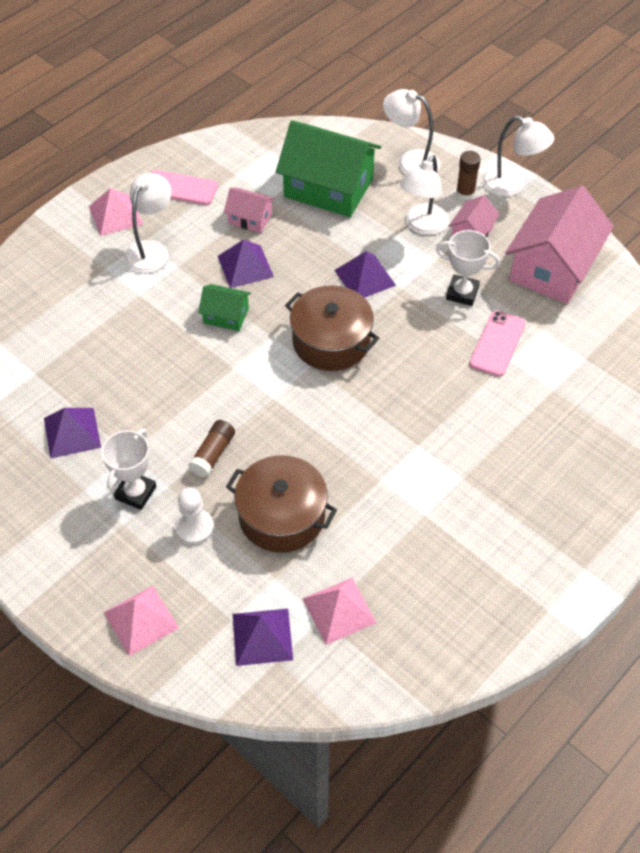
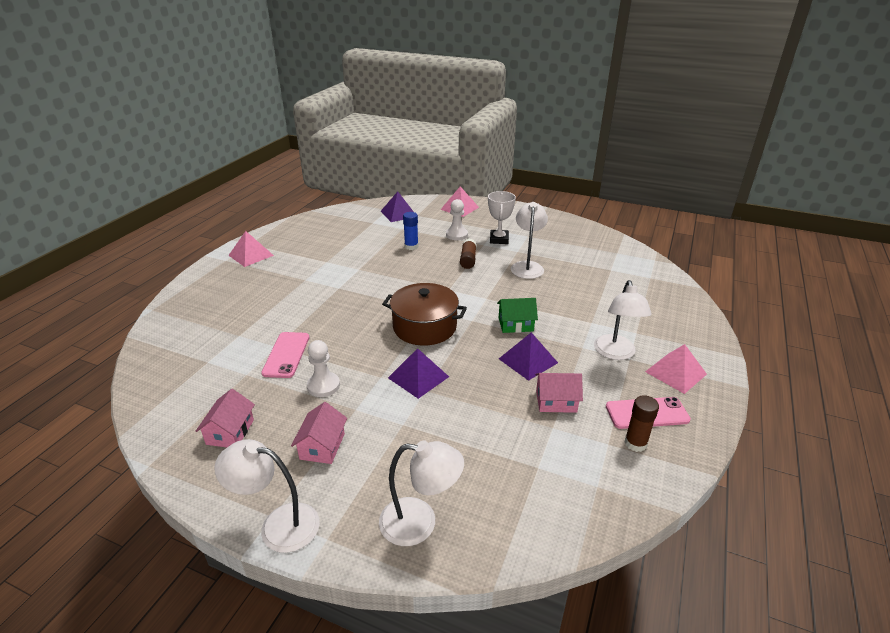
camera: 160 degrees right, 20 degrees down
purple pyramid [44,408,101,459] -> none
brown pot [226,455,337,553] -> blue glue stick [403,212,418,250]
green house [276,120,381,217] -> none
pink pyramid [302,578,376,645] -> pink pyramid moved to [228,231,274,267]
white lamp [400,155,449,235] -> white lamp moved to [511,202,548,279]
white trophy [436,230,500,306] -> white pawn [307,340,340,397]
brown glue stick [456,151,481,200] -> brown glue stick moved to [625,395,659,452]
pink house [505,186,614,304] -> pink house [196,389,255,447], size x0.48

